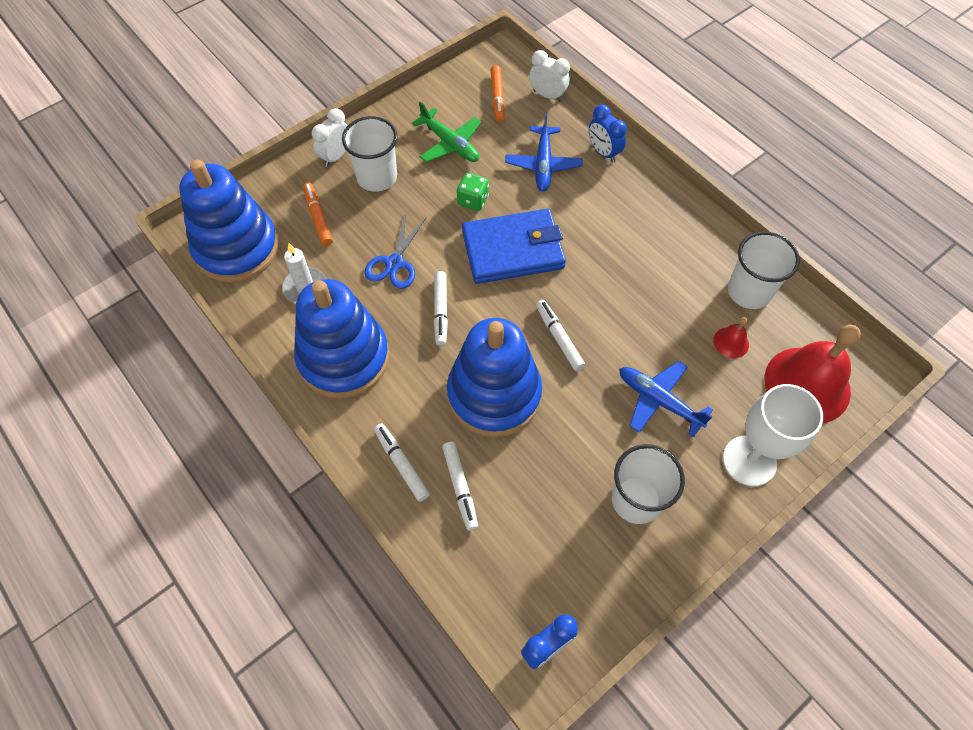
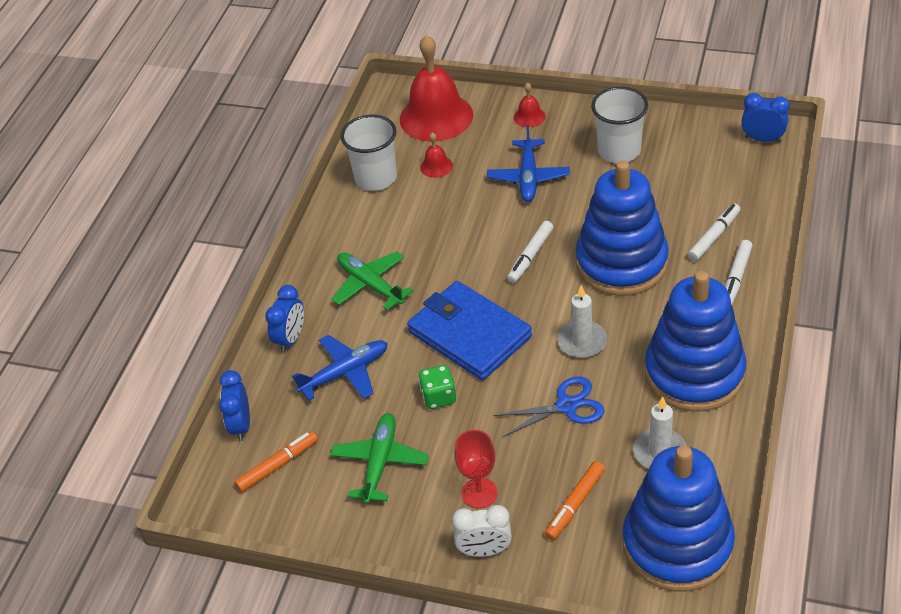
camera: 120 degrees left, 15 degrees down
white cup [342,116,398,192] -> red goblet [454,430,497,508]
white marker [434,271,448,346] -> white candle [557,285,607,358]
white clock [529,50,570,101] -> blue clock [219,370,250,441]
white goblet [723,384,823,486] -> red bell [514,82,546,127]
none -> green plane [332,252,413,311]

